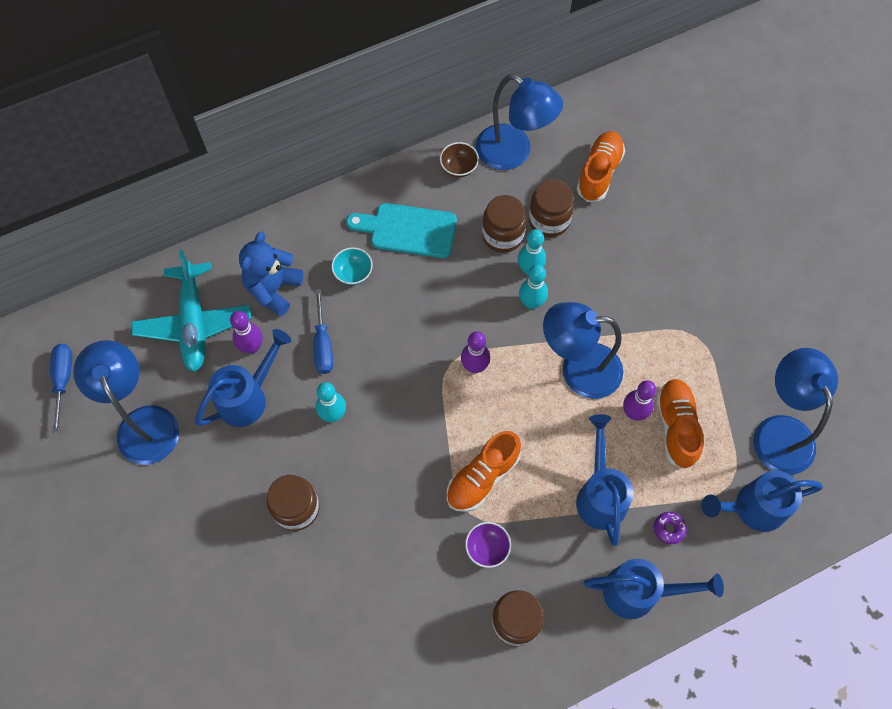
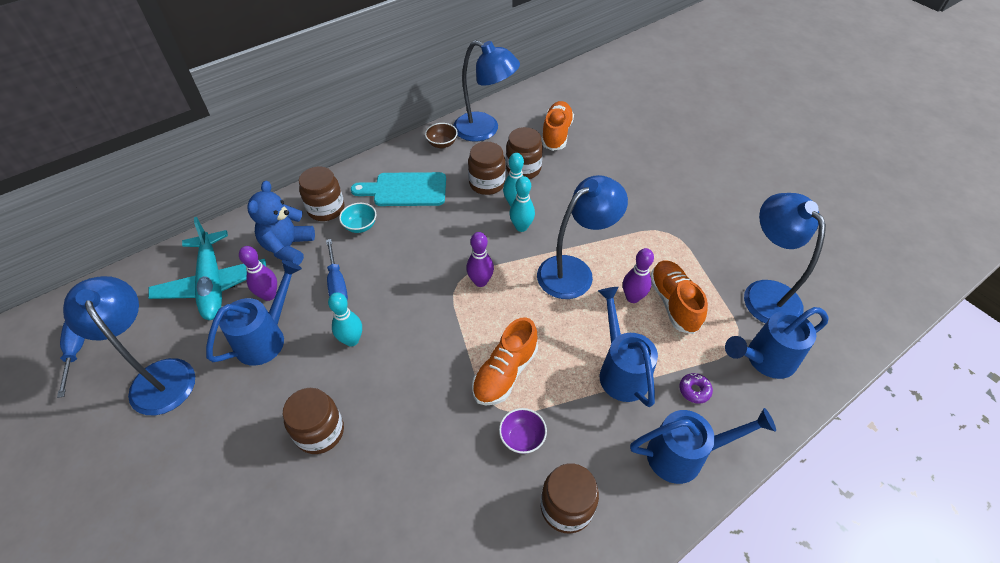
camera: 10 degrees left, 15 degrees down
blue lamp [543,302,623,399] -> blue lamp turned 150 degrees clockwise [537,175,628,299]
none -> brown jar [299,167,344,221]

